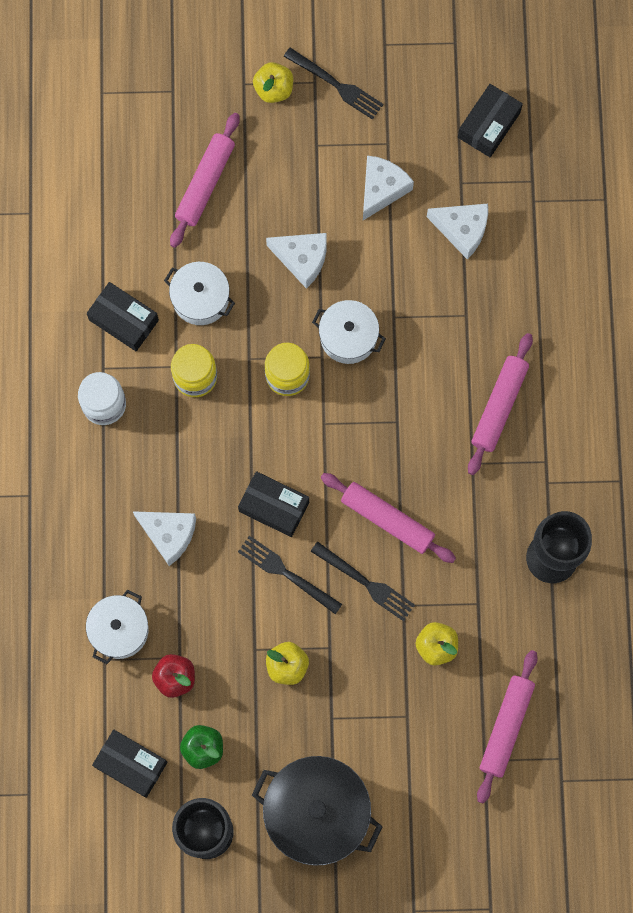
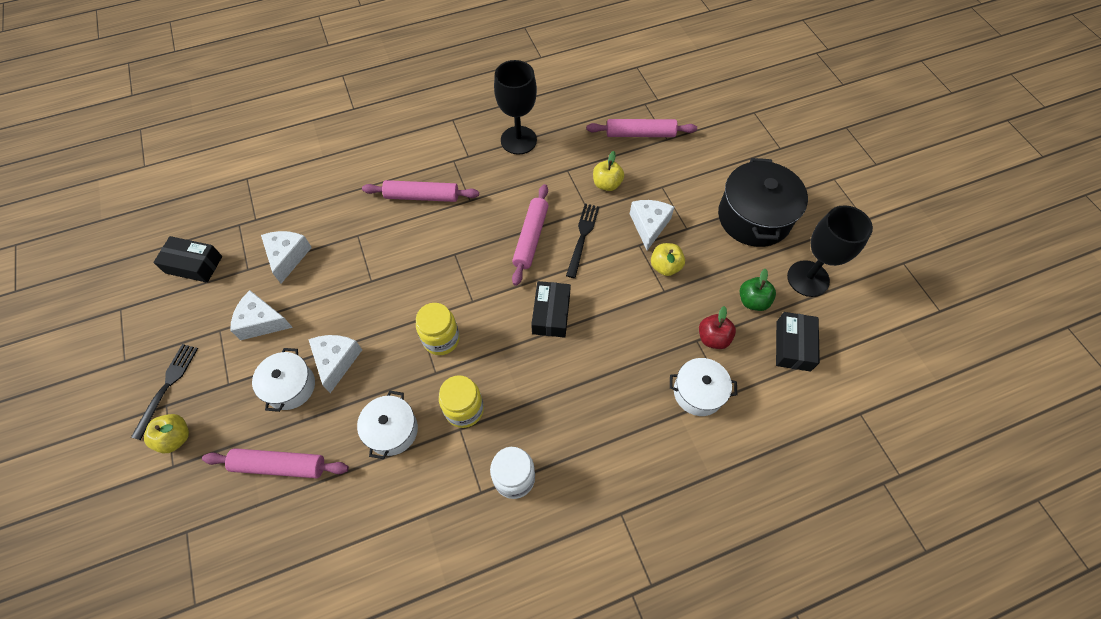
camera: 110 degrees left, 15 degrees down
black box [87,282,159,351] -> none
white cheese [133,511,196,566] -> white cheese moved to [630,200,674,250]
black fork [238,536,342,614] -> none
white pot [312,300,386,364] -> white pot moved to [252,348,315,412]

